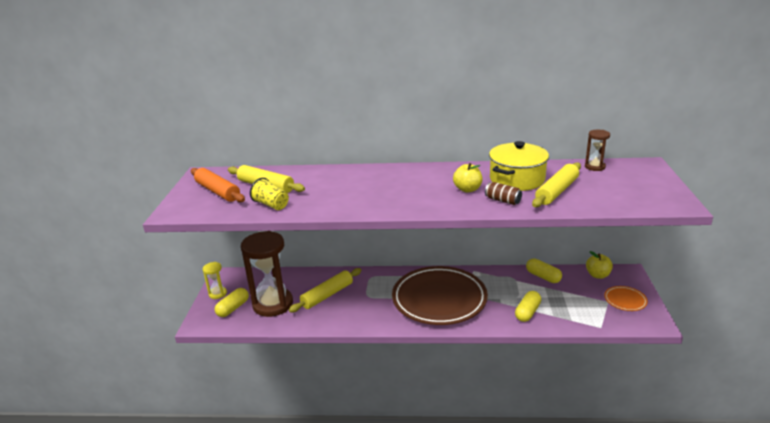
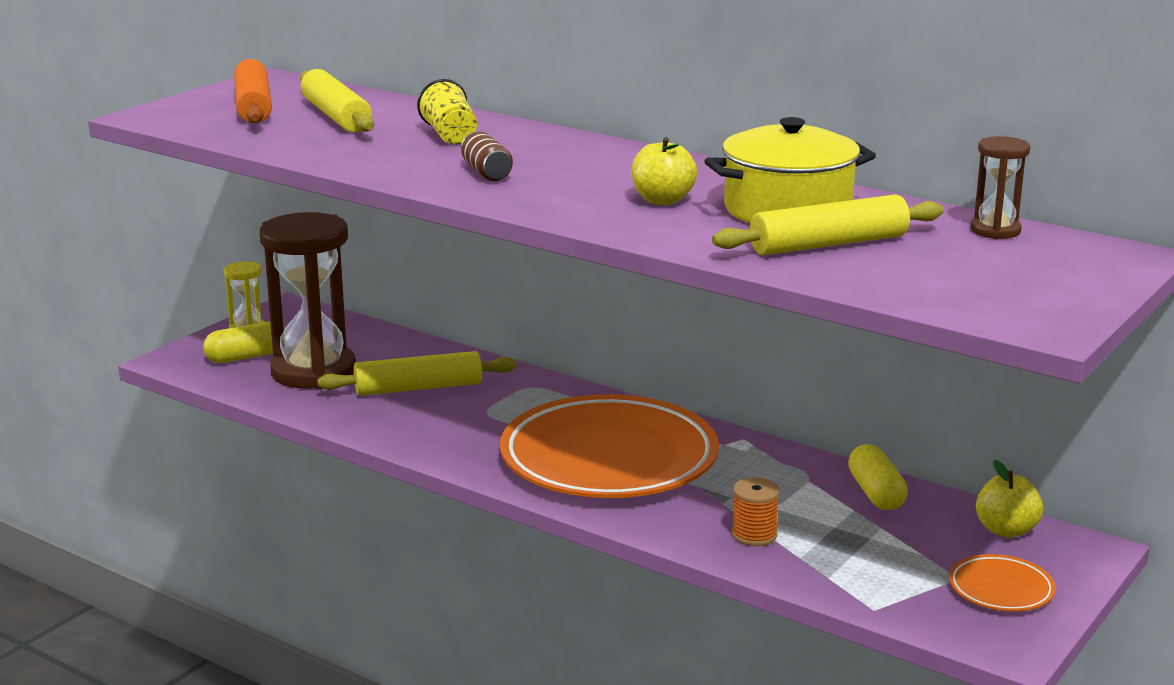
camera: 30 degrees right, 5 degrees down
yellow cup [250,178,289,210] -> yellow cup moved to [417,79,477,145]
brown plate [392,266,488,325] -> orange plate [500,394,719,498]
brown can [485,182,522,205] -> brown can moved to [461,132,513,181]
yellow capsule [515,291,541,322] -> orange spool [732,477,780,546]

